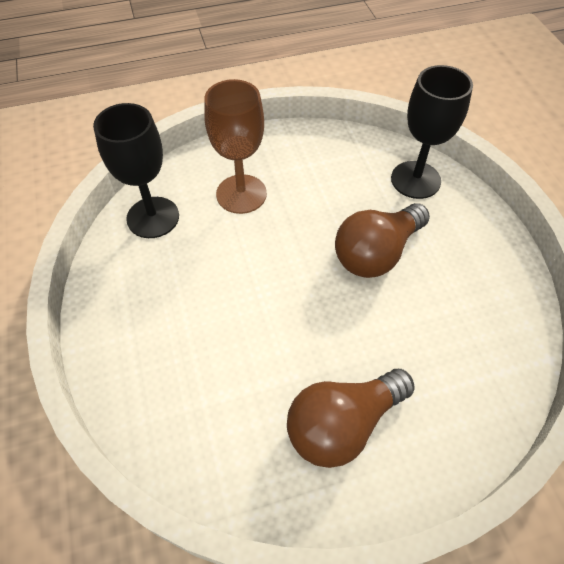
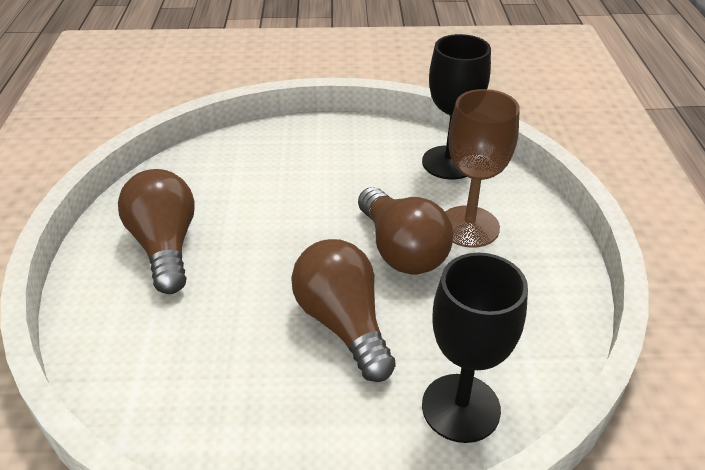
camera: 105 degrees right, 15 degrees down
none -> brown light bulb [358,187,453,275]

